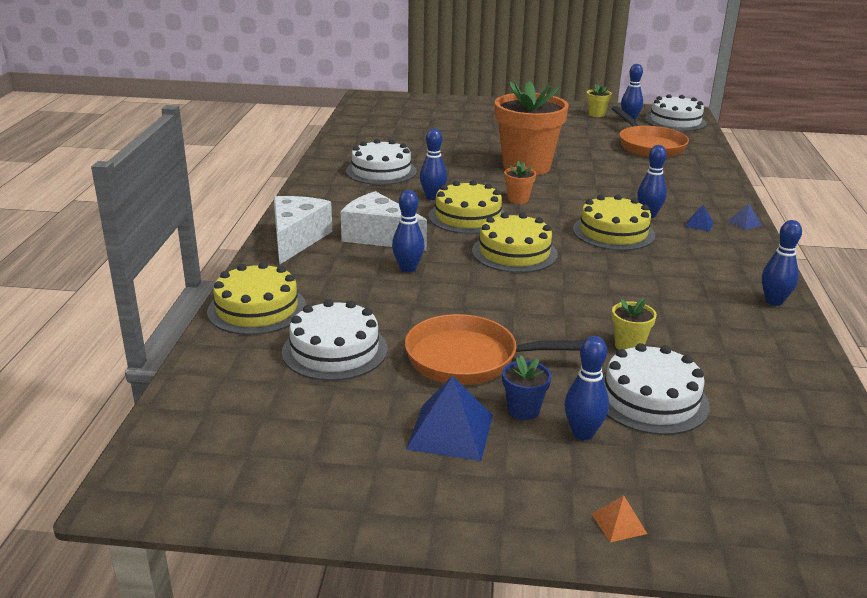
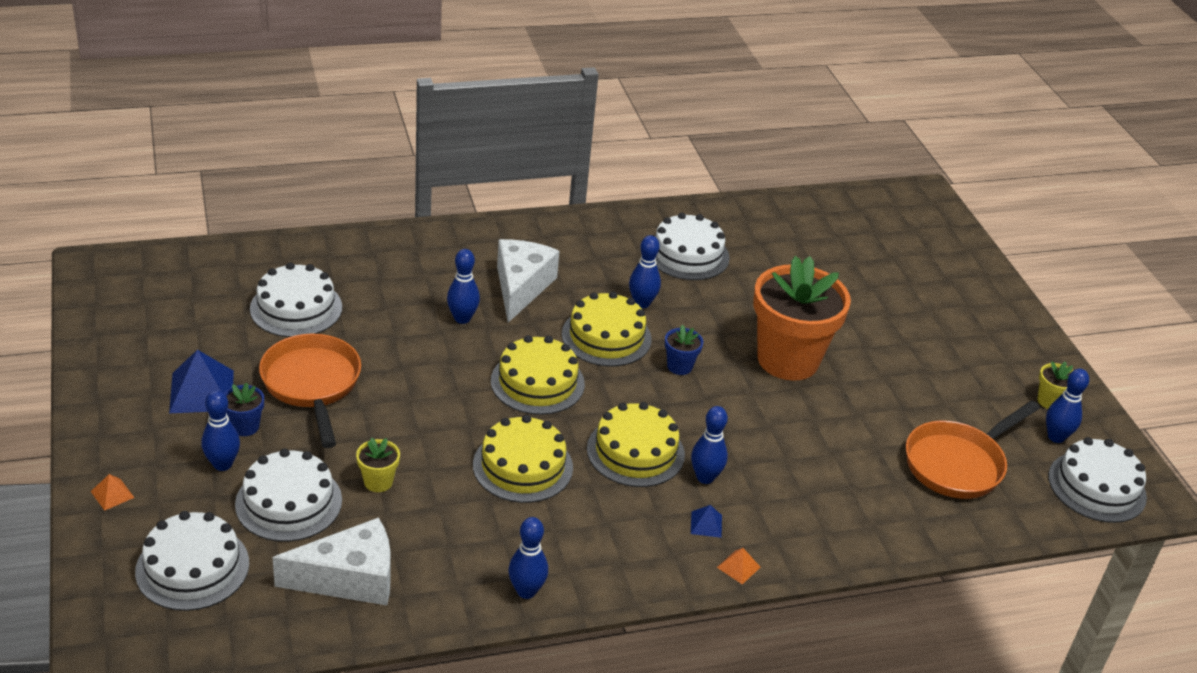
camera: 65 degrees right, 10 degrees up
yellow cake [207,262,306,335] -> yellow cake moved to [473,415,573,503]
white cheese [274,196,332,265] -> white cheese moved to [272,517,390,605]
orange flower pot [504,161,536,204] -> blue flower pot [665,325,703,375]
blue pyramid [728,204,762,230] -> orange pyramid [717,548,760,584]
none -> white cake [135,511,249,611]

